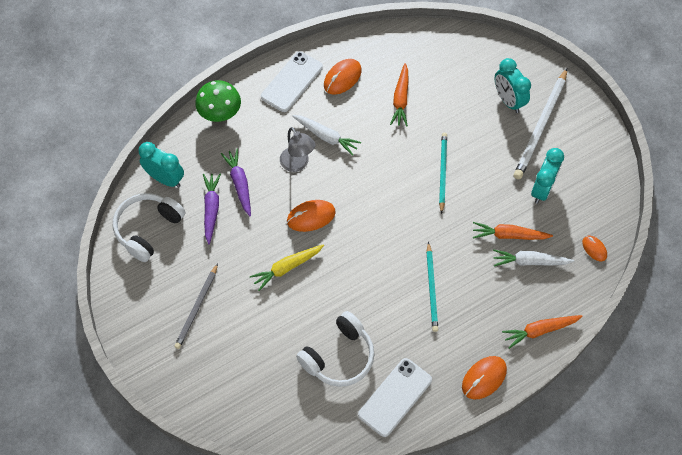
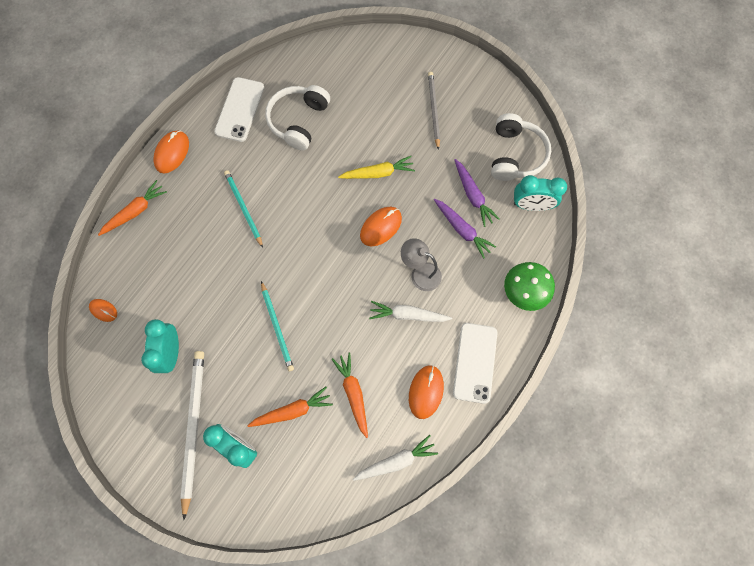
camera: 155 degrees right, 10 degrees up
yellow carrot [250,244,324,291] -> yellow carrot turned 45 degrees clockwise [338,156,415,179]
orange carrot [473,222,553,240] -> orange carrot moved to [247,387,333,427]
white carrot [493,249,574,266] -> white carrot moved to [353,435,438,481]

